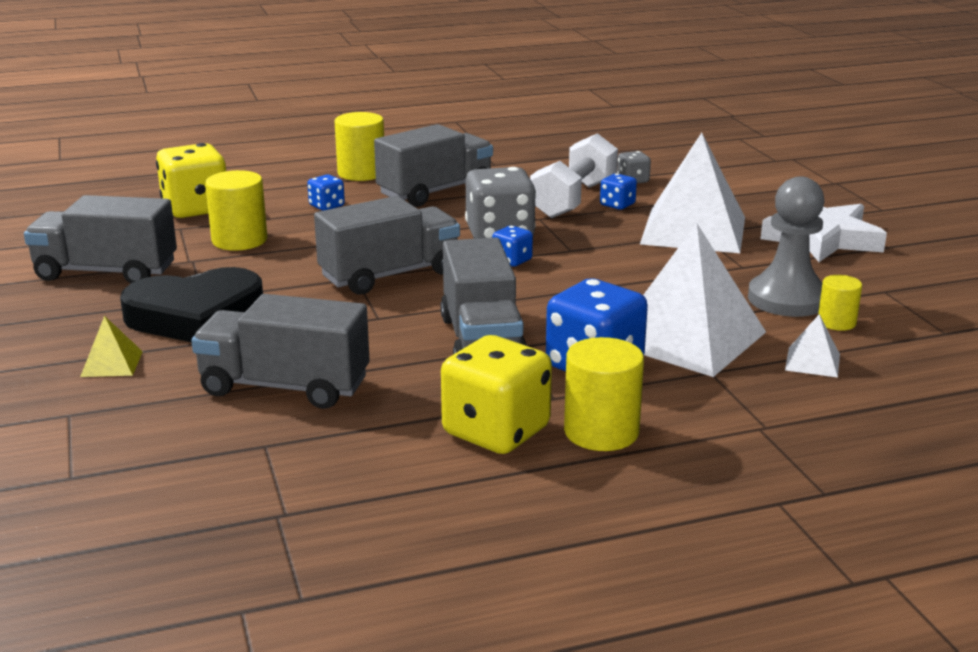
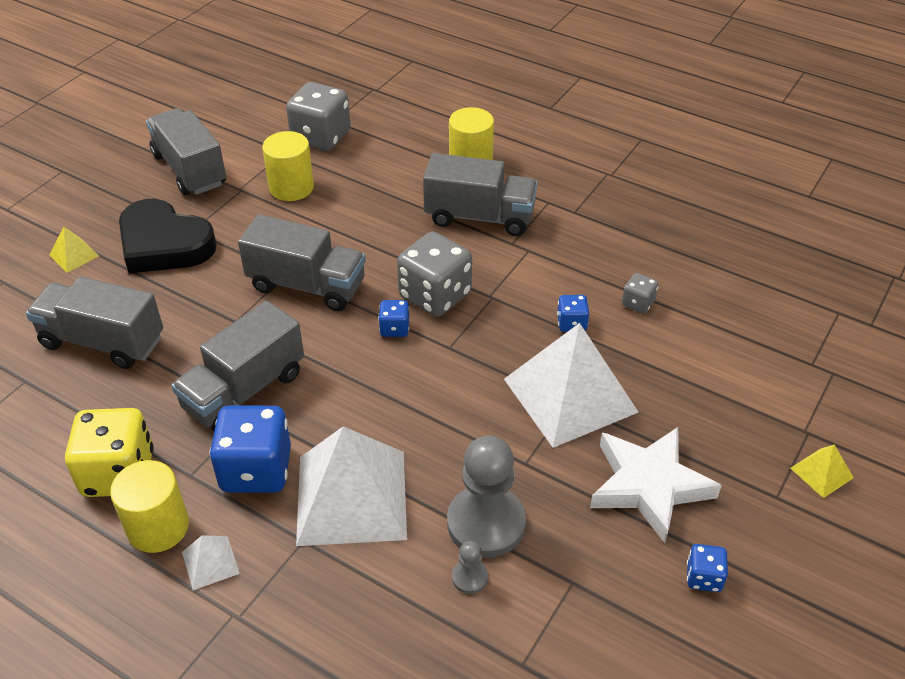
camera: 50 degrees right, 20 degrees up
yellow dice [156,143,226,218] -> grey dice [286,82,351,151]
grey truck [191,294,370,409] -> grey truck turned 45 degrees counterclockwise [26,276,163,369]
blue dice [307,174,345,211] -> blue dice moved to [687,544,728,592]
white dumbbell [530,133,618,218] -> none
white pyramid [785,314,840,378] -> white pyramid moved to [182,535,240,590]
yellow cylinder [818,275,862,331] -> grey pawn [452,541,488,594]
none -> yellow pyramid [790,445,854,498]

